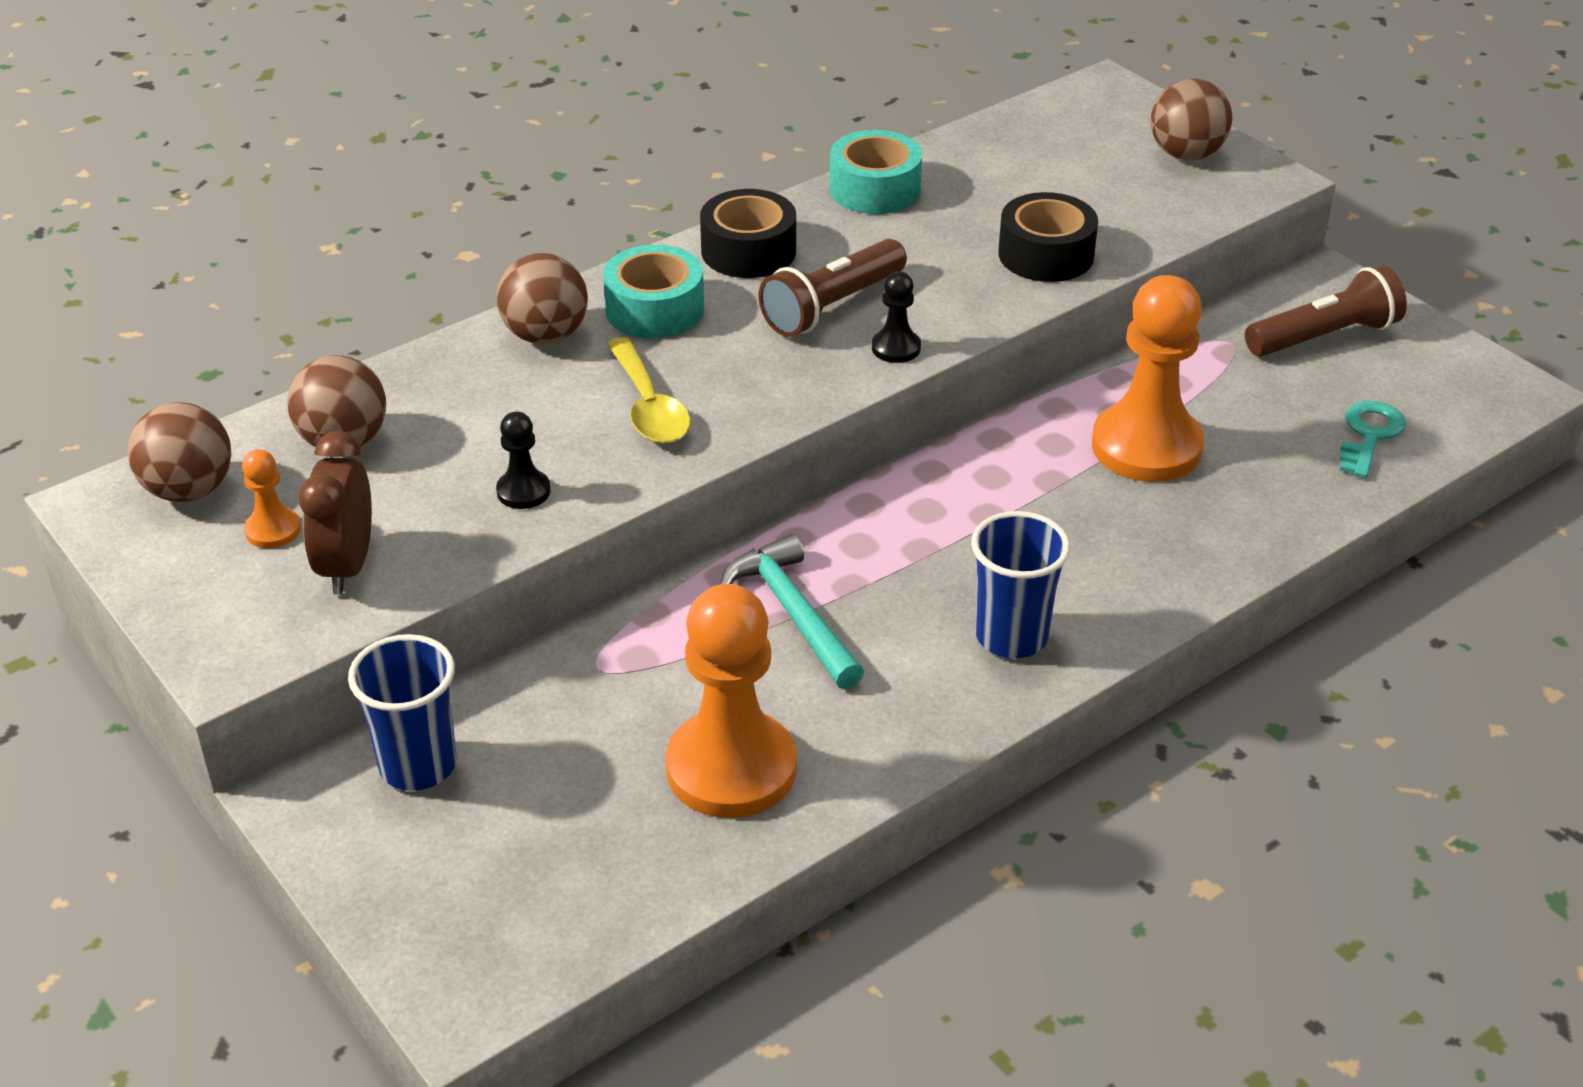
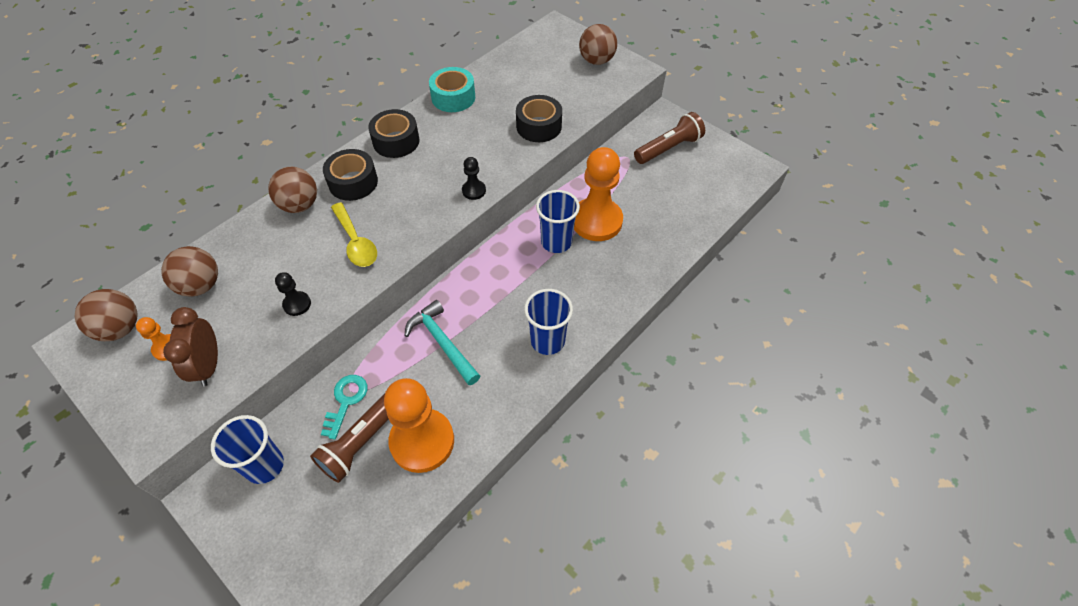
camera: 10 degrees left, 15 degrees up
turquoise tape [603,245,704,339] -> black tape [323,149,378,201]
brown flashlight [759,239,907,337] -> brown flashlight moved to [310,394,389,483]
turquoise key [1339,401,1406,478] -> turquoise key moved to [321,375,368,440]
none -> blue cup [536,190,580,253]

